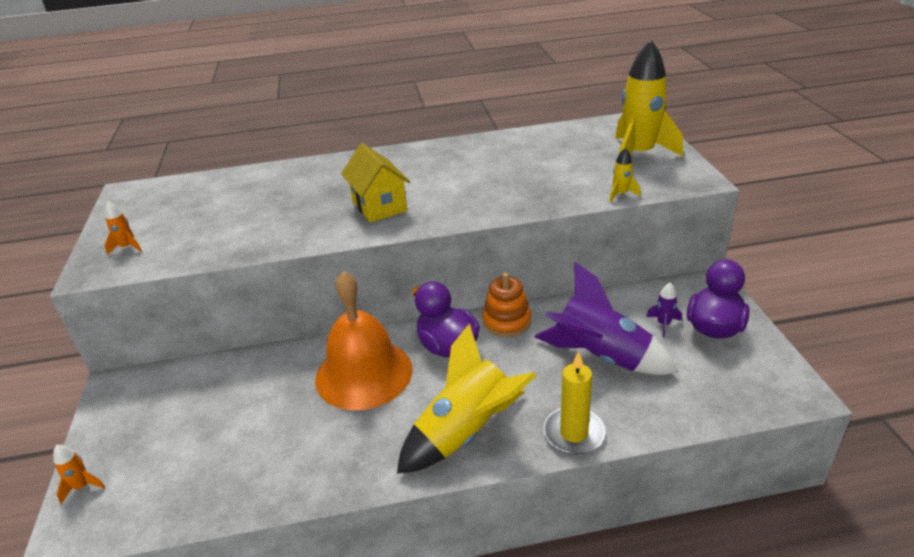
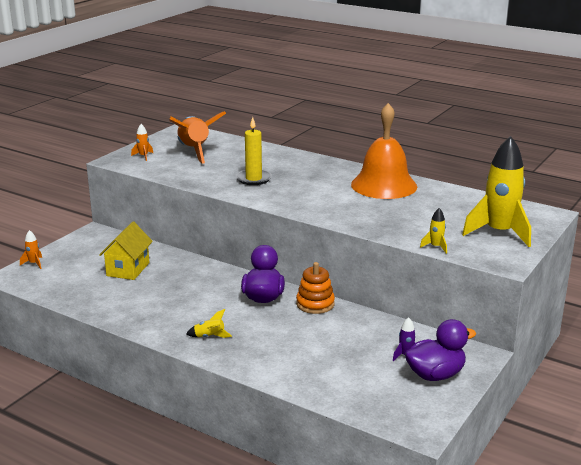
camera: 40 degrees right, 10 degrees down
orange bell [315,271,412,410] -> orange bell moved to [351,103,417,199]
yellow house [341,143,410,223] -> yellow house moved to [99,221,153,280]
yellow rocket [397,323,537,474] -> yellow rocket [186,309,232,338], size x0.41
purple rocket [535,262,678,375] -> none
yellow candle [544,351,605,454] -> yellow candle moved to [236,117,272,185]
none -> orange rocket [169,111,226,164]

